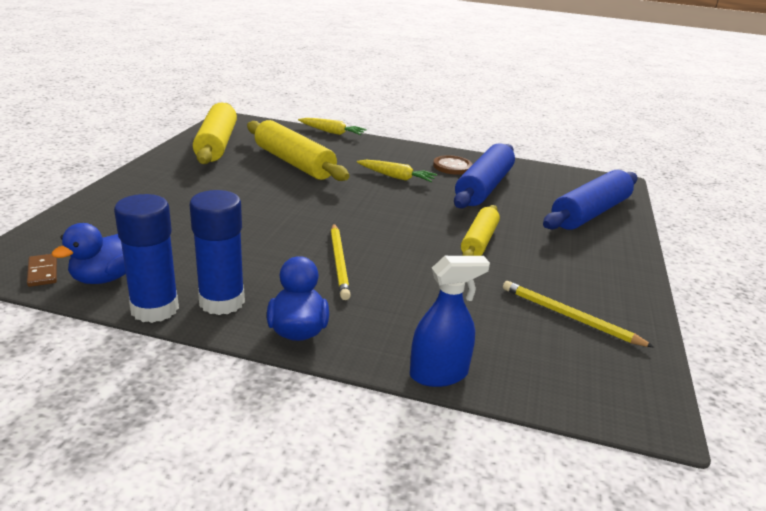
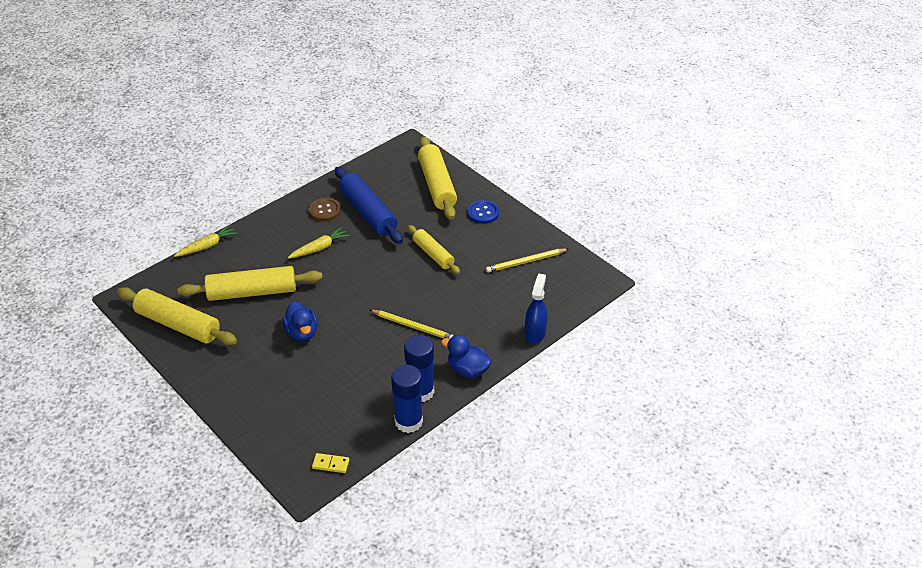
camera: 55 degrees left, 15 degrees up
brown domino [27,254,57,287] -> yellow domino [312,453,350,473]
blue duck [51,223,126,284] -> blue duck moved to [282,301,318,341]
blue rolling pin [543,170,638,230] -> yellow rolling pin [418,136,457,220]
none -> blue button [467,200,499,224]

